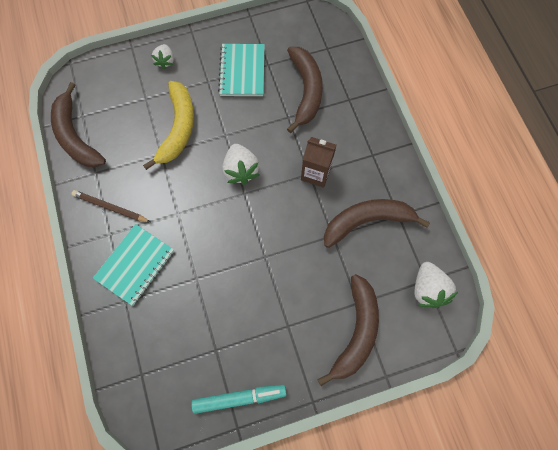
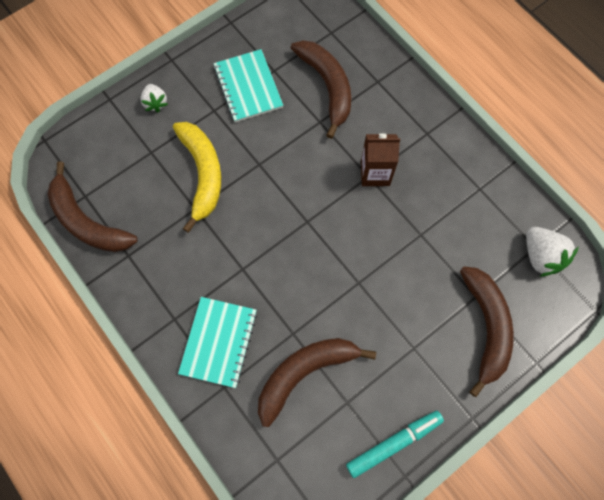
camera: 20 degrees left, 0 degrees up
brown pencil [72,190,150,222] -> none
white strawberry [223,144,260,185] -> none
brown banana [324,199,430,248] -> brown banana moved to [258,338,376,427]

